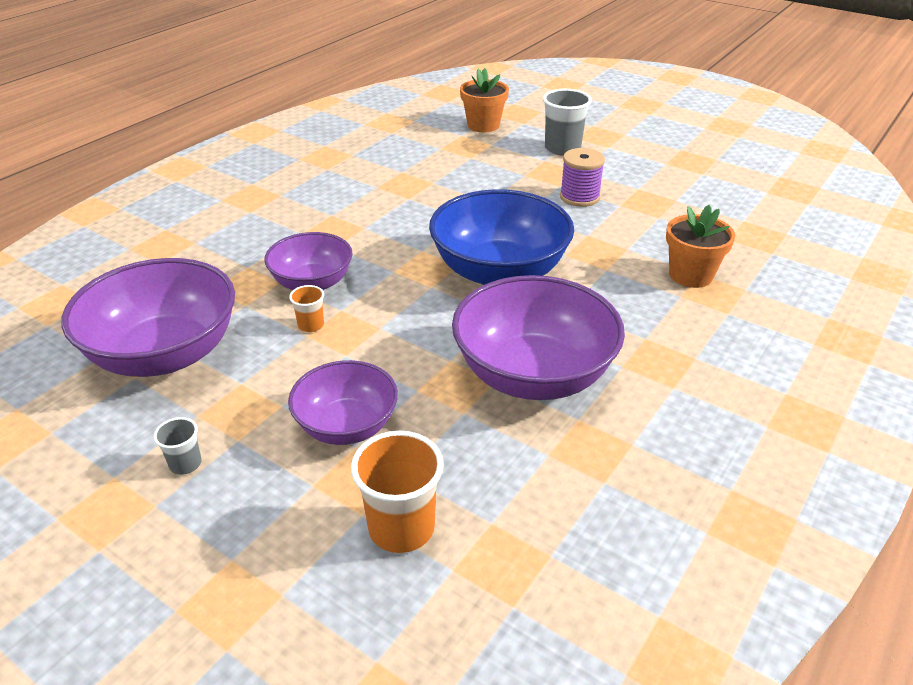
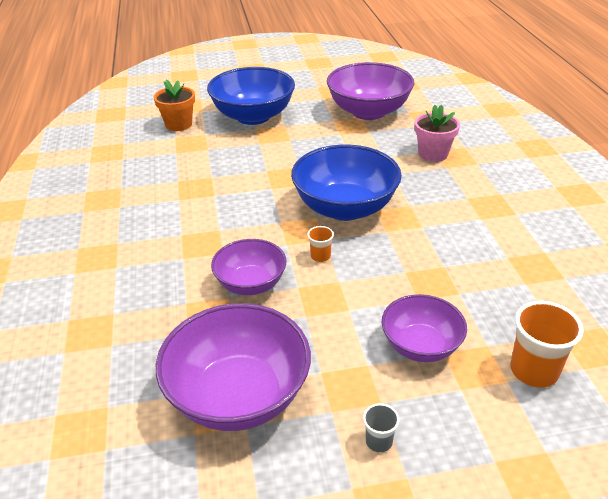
camera: 45 degrees left, 0 degrees up
orange cup [289,285,324,332] -> orange cup moved to [307,226,334,262]
purple bowl [452,275,625,400] -> purple bowl moved to [327,62,414,120]
grey cup [543,89,592,156] -> blue bowl [207,67,295,125]
purple spool [560,148,605,207] -> none
orange flower pot [666,205,735,288] -> pink flower pot [415,105,460,162]

